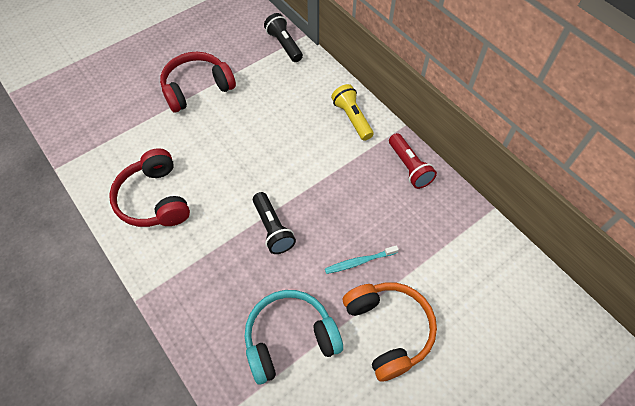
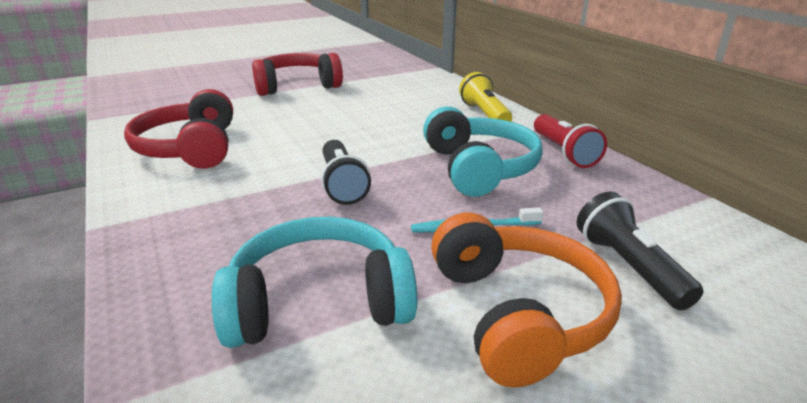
camera: 10 degrees right, 30 degrees down
black flashlight [264,13,303,62] -> black flashlight moved to [577,191,704,310]
none -> turquoise headphones [423,106,543,197]

